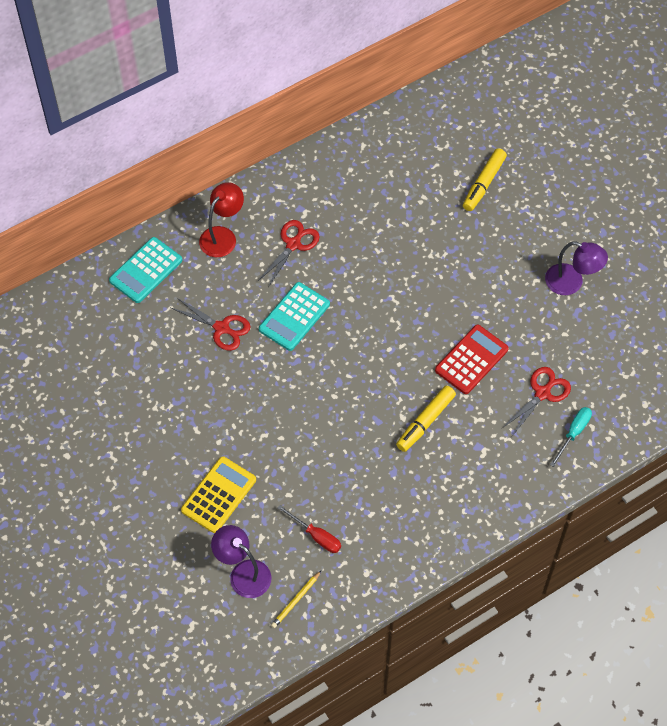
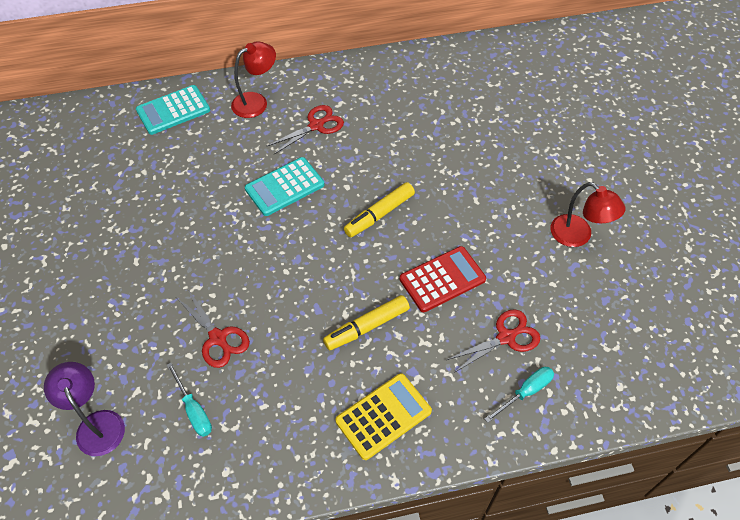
camera: 20 degrees right, 5 degrees down
red scissors [171,298,251,351] -> red scissors moved to [177,290,250,368]
yellow calculator [181,456,256,533] -> yellow calculator moved to [335,373,432,460]
yellow pencil [271,570,322,628] -> none
red screwdriver [278,505,341,553] -> turquoise screwdriver [167,362,212,437]
yellow marker [463,148,507,211] -> yellow marker moved to [344,182,415,238]
purple lamp [545,241,608,295] -> red lamp [551,182,625,247]

